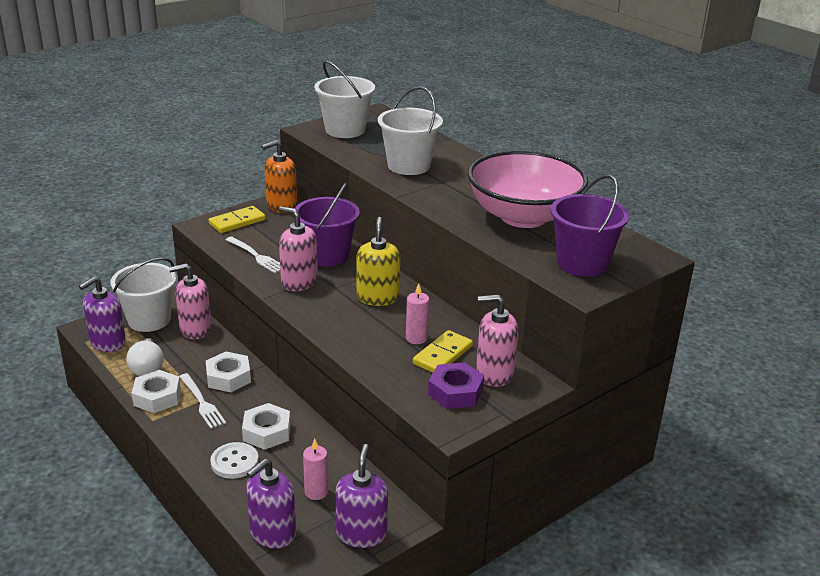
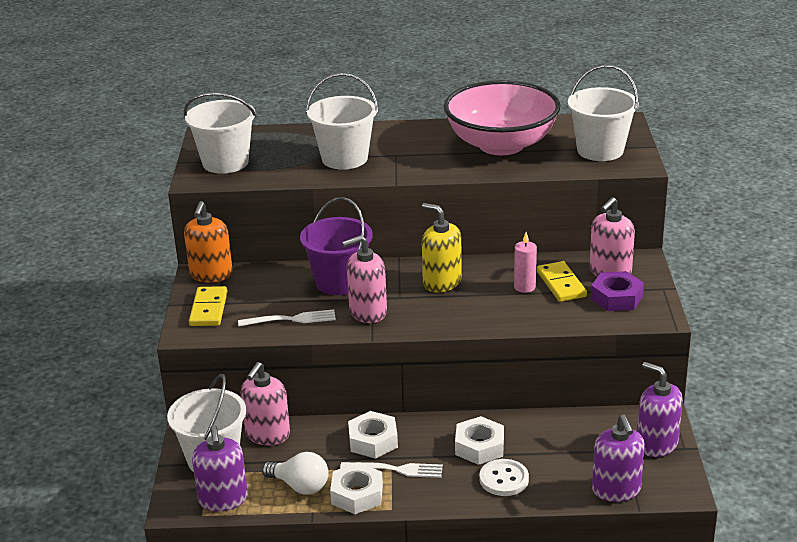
camera: 50 degrees left, 0 degrees up
pink candle [303,439,328,500] -> none
purple bucket [550,175,629,277] -> white bucket [568,65,639,161]

